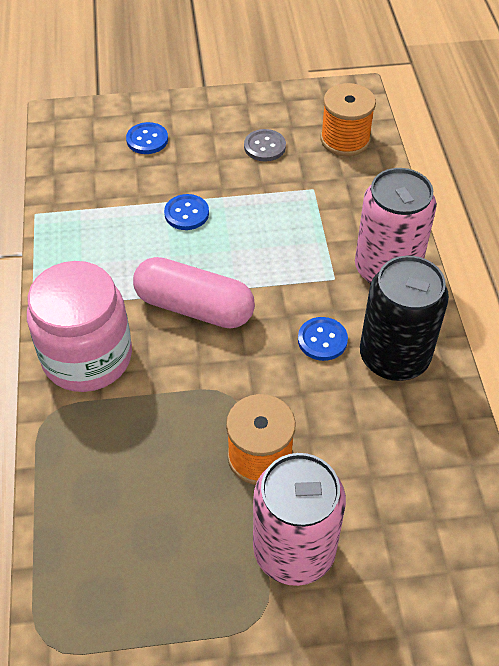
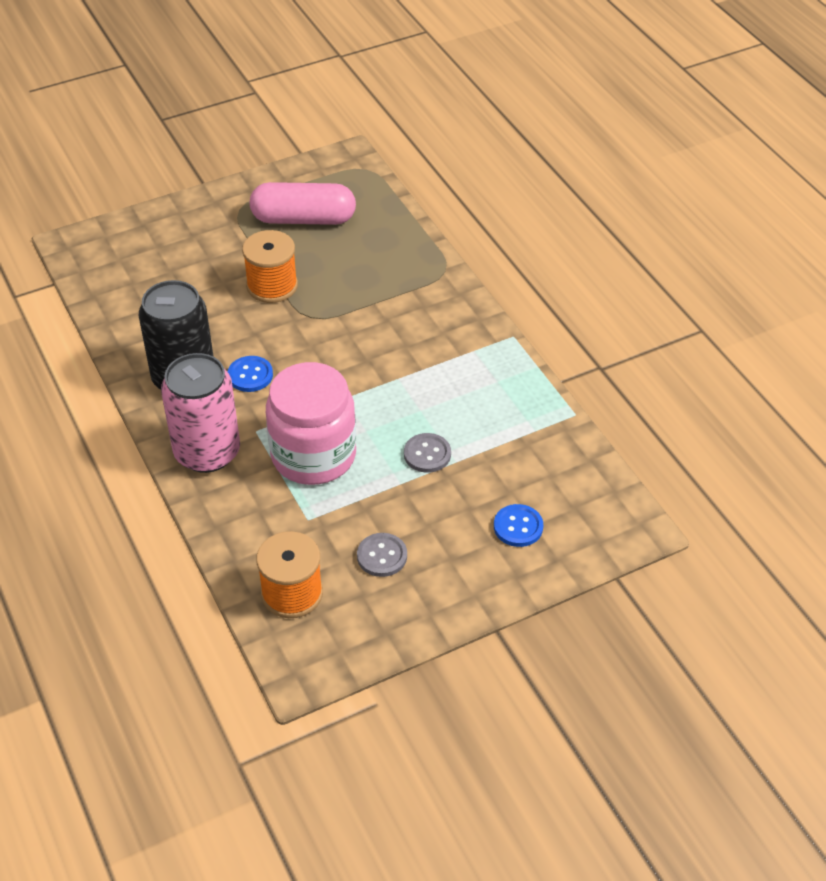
camera: 160 degrees right, 5 degrees down
pink jar [27,261,132,392] -> pink jar moved to [266,362,356,485]
pink capsule [133,257,255,329] -> pink capsule moved to [250,182,356,225]
blue button [164,194,209,230] -> grey button [404,433,451,473]
pink can [253,453,346,586] -> none

